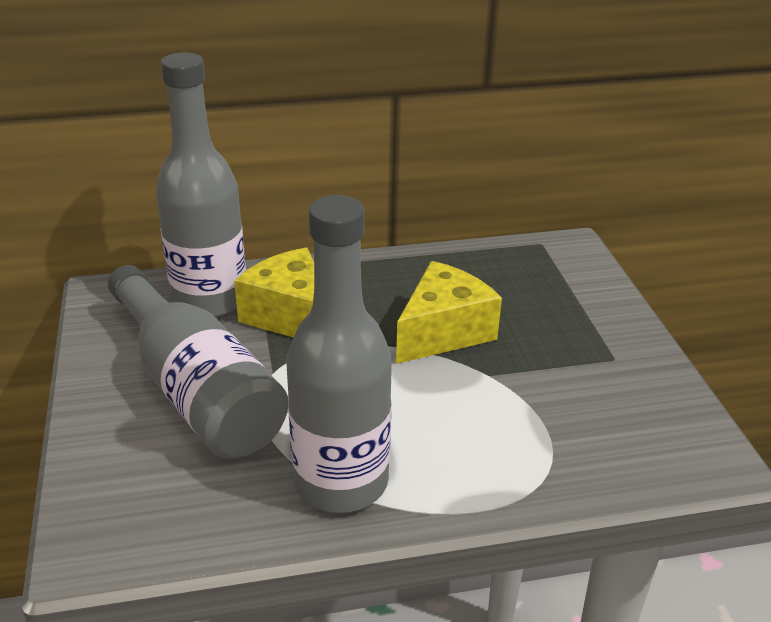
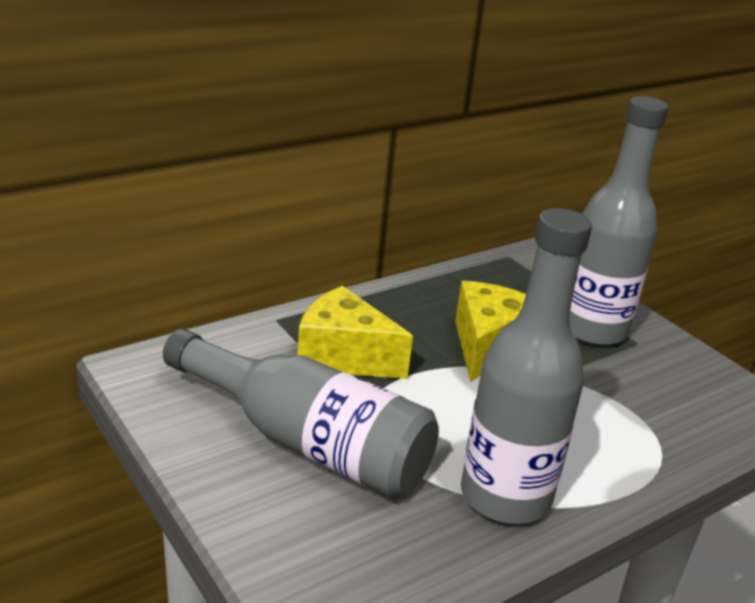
camera: 25 degrees left, 5 degrees down
grey bottle [156,53,246,317] -> grey bottle moved to [570,96,669,346]

